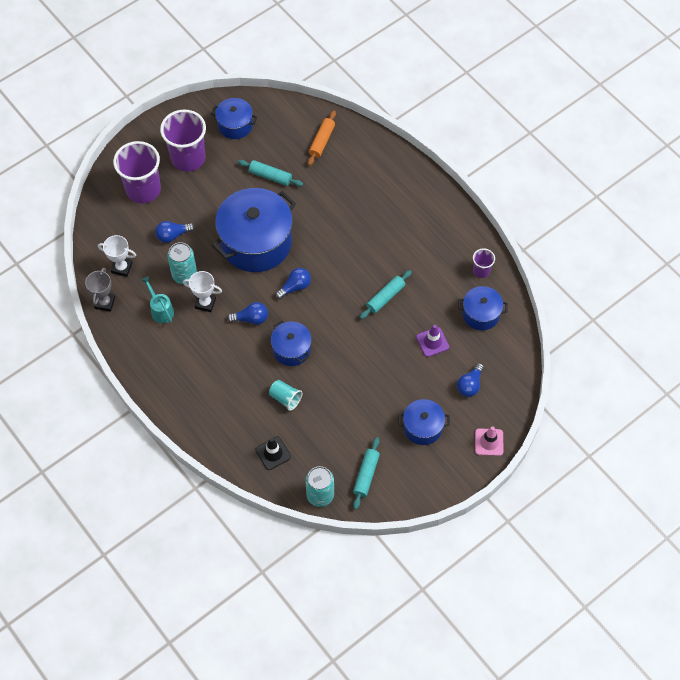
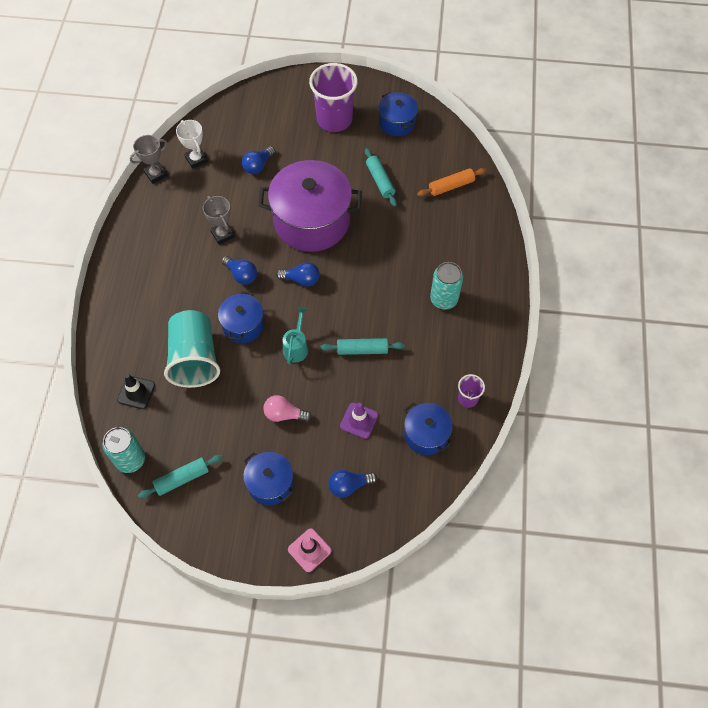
camera: 45 degrees right, 0 degrees up
purple cup [113,141,161,203] -> none
turquoise watering can [141,276,174,323] -> turquoise watering can moved to [283,307,308,365]
blue light bulb [155,221,195,243] -> blue light bulb turned 75 degrees counterclockwise [242,146,275,174]
turquoise can [167,242,197,284] -> turquoise can moved to [430,262,463,310]
white trophy [183,271,222,312] -> grey trophy [203,196,235,245]
blue pot [212,188,296,272] -> purple pot [258,160,362,252]
turquoise cup [269,380,302,411] -> turquoise cup [164,310,220,388], size x2.09
none -> pink light bulb [263,395,312,422]

